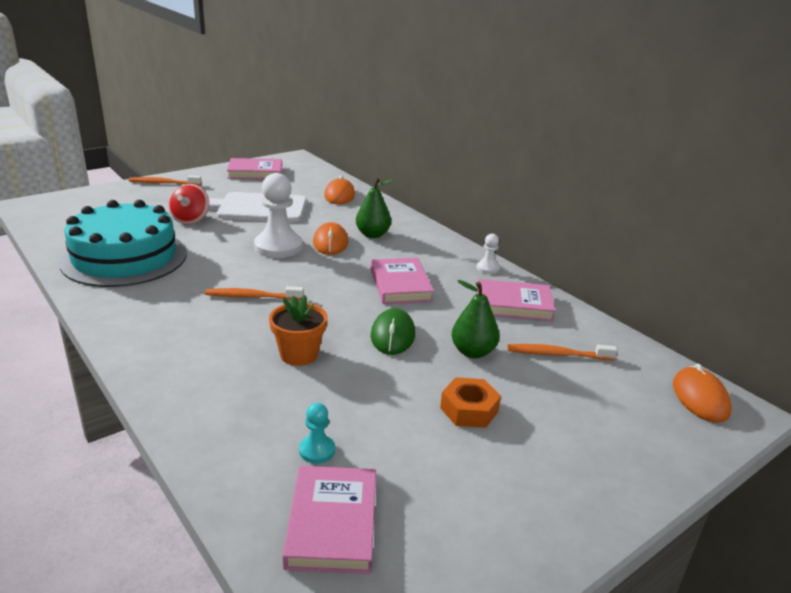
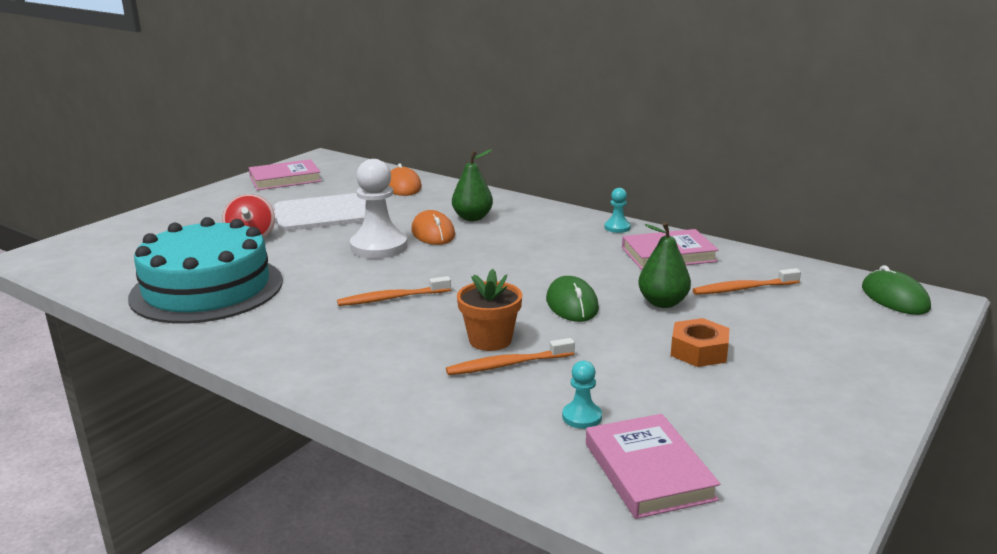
camera: 15 degrees left, 5 degrees down
orange toothbrush [129,175,202,186] -> orange toothbrush moved to [446,338,575,375]
pink book [370,258,434,304] -> none
white pawn [476,234,500,274] -> turquoise pawn [605,188,631,233]
orange mouse [673,364,731,423] -> green mouse [862,265,931,315]

